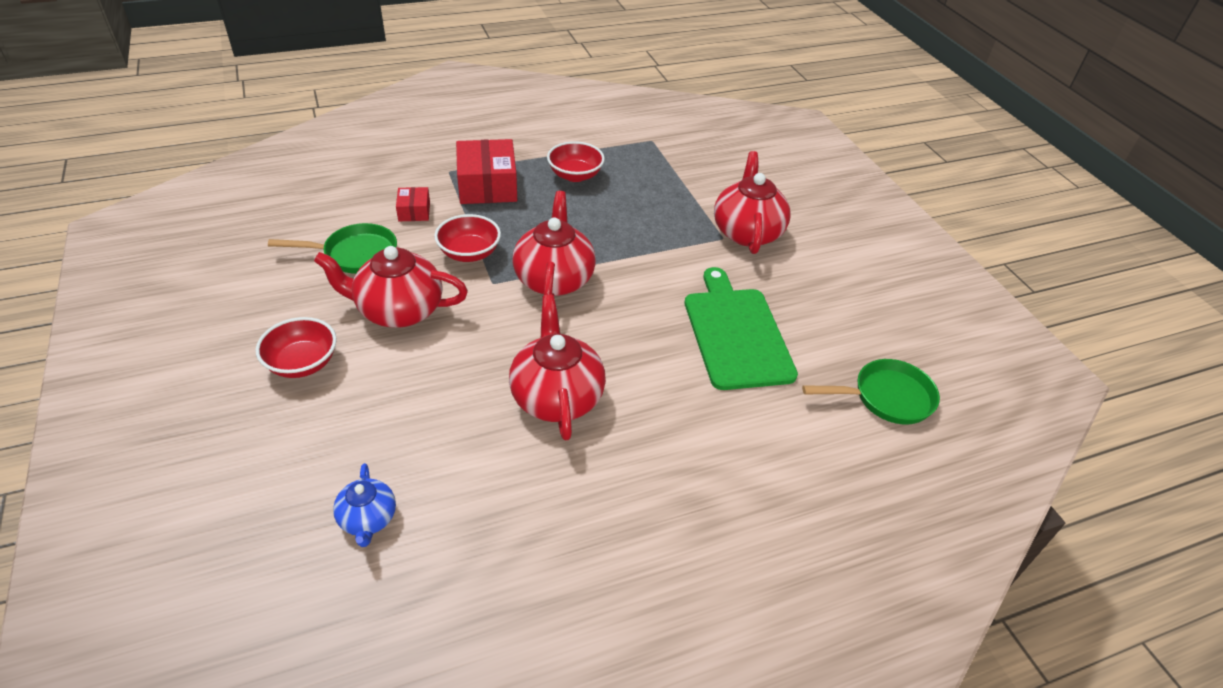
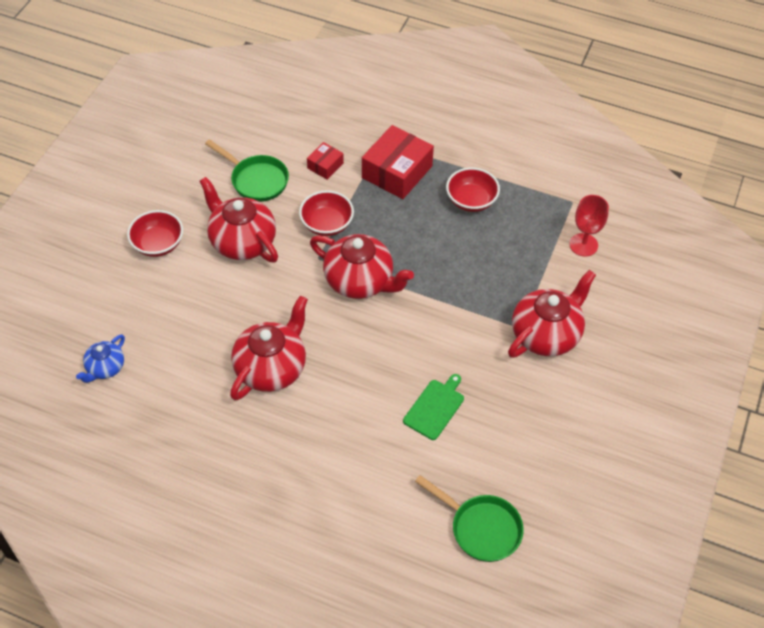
camera: 45 degrees right, 10 degrees up
red teapot [512,191,596,296] -> red teapot turned 75 degrees clockwise [310,234,414,299]
green cutting board [685,267,798,390] -> green cutting board [403,374,464,440], size x0.53
none -> red goblet [569,195,609,257]

